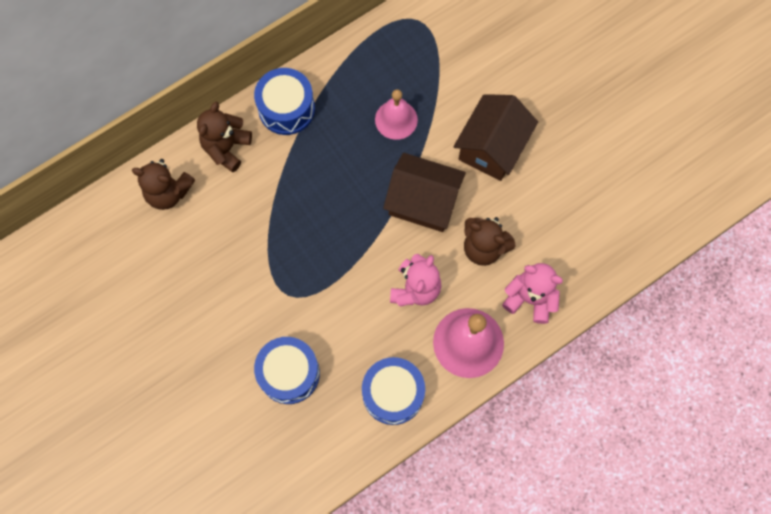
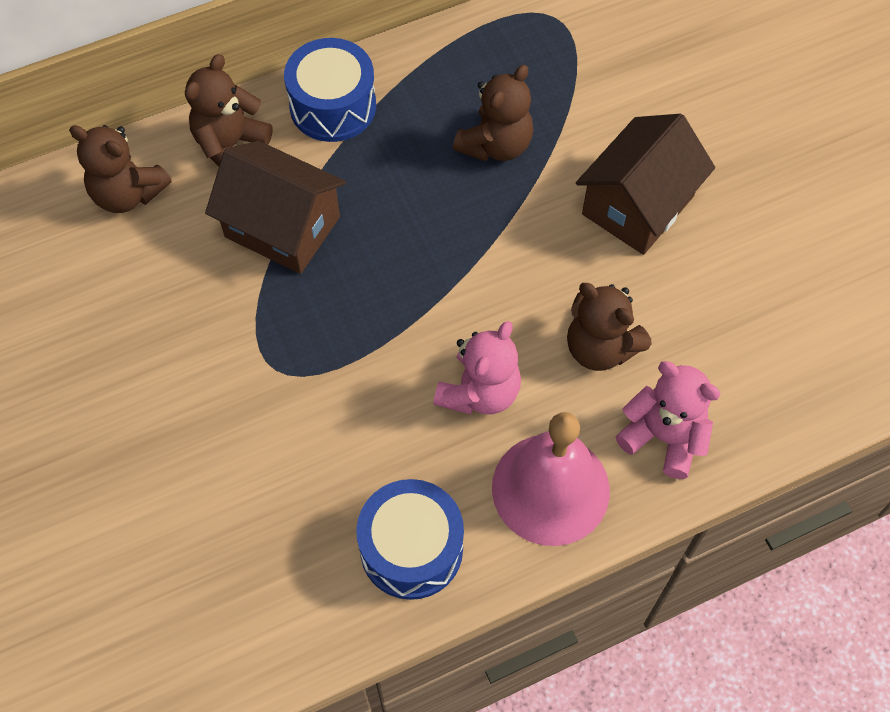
camera: 10 degrees right, 10 degrees down
blue drum [254,337,320,404] -> none
pink bell [375,89,418,140] -> brown teddy bear [453,65,533,161]
brown house [383,153,466,232] -> brown house moved to [205,141,346,274]

